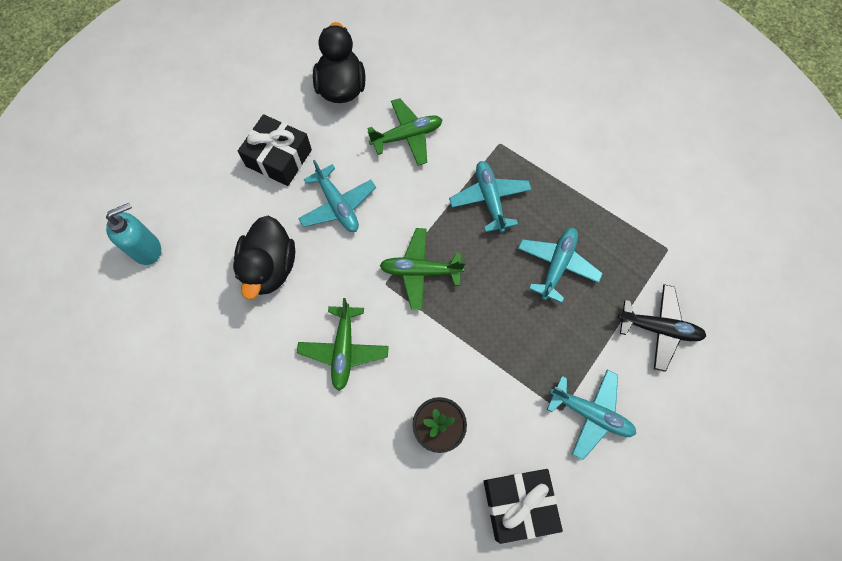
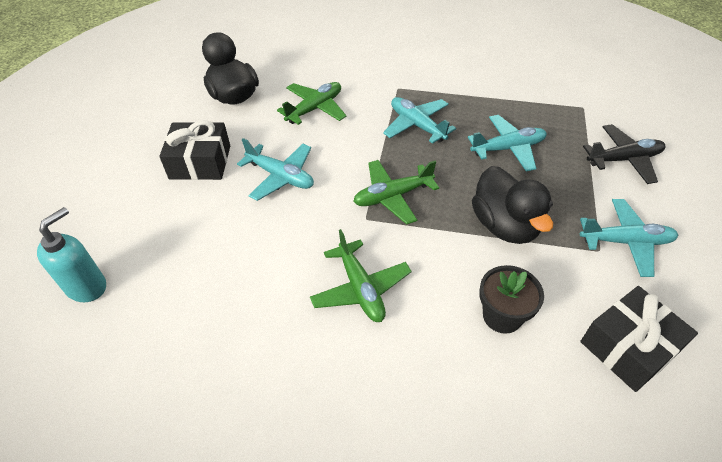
camera: 25 degrees left, 20 degrees down
black duck [233,216,295,300] -> black duck moved to [472,166,553,244]
turquoise plane [518,228,603,303] -> turquoise plane turned 75 degrees clockwise [468,115,547,171]

